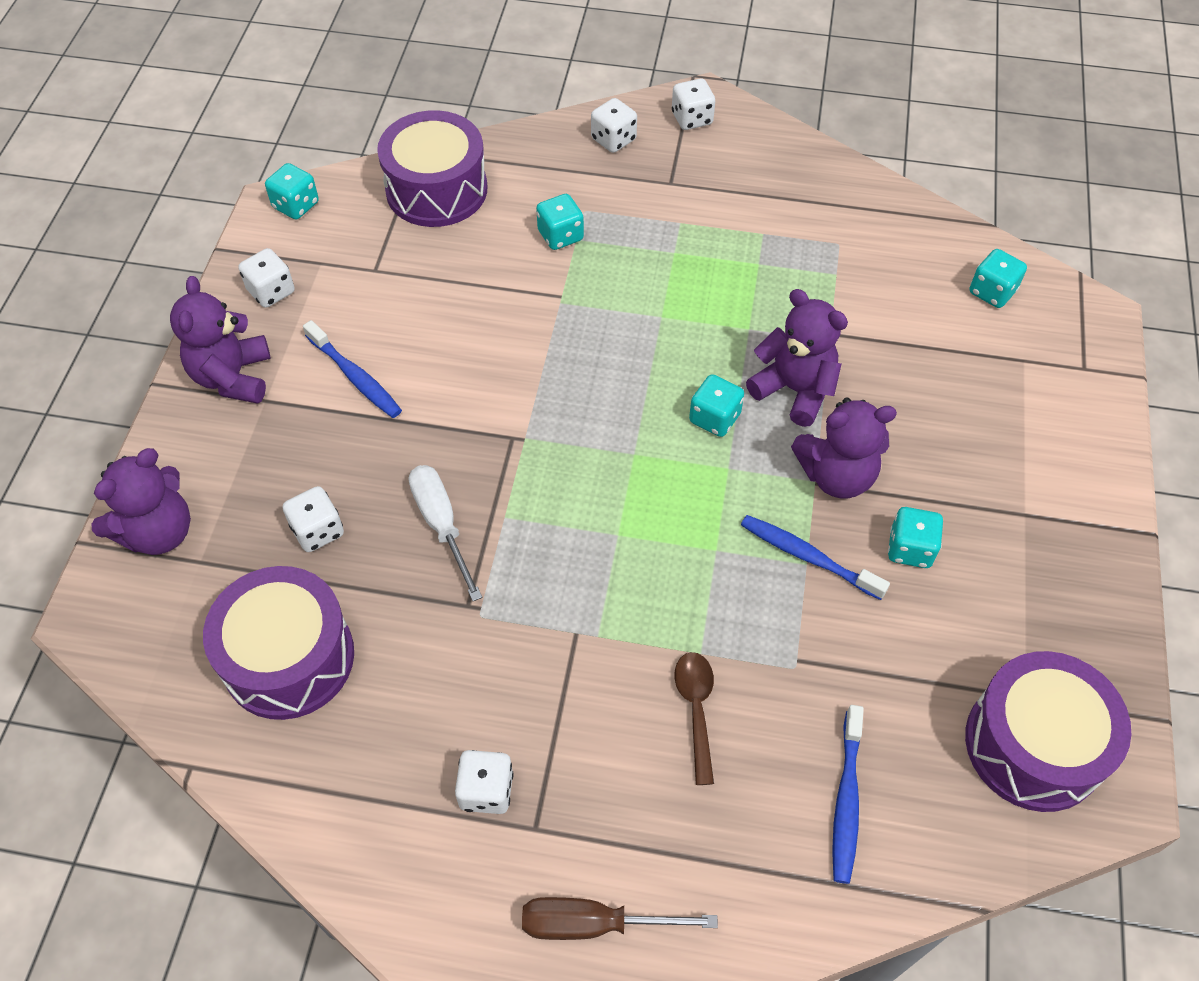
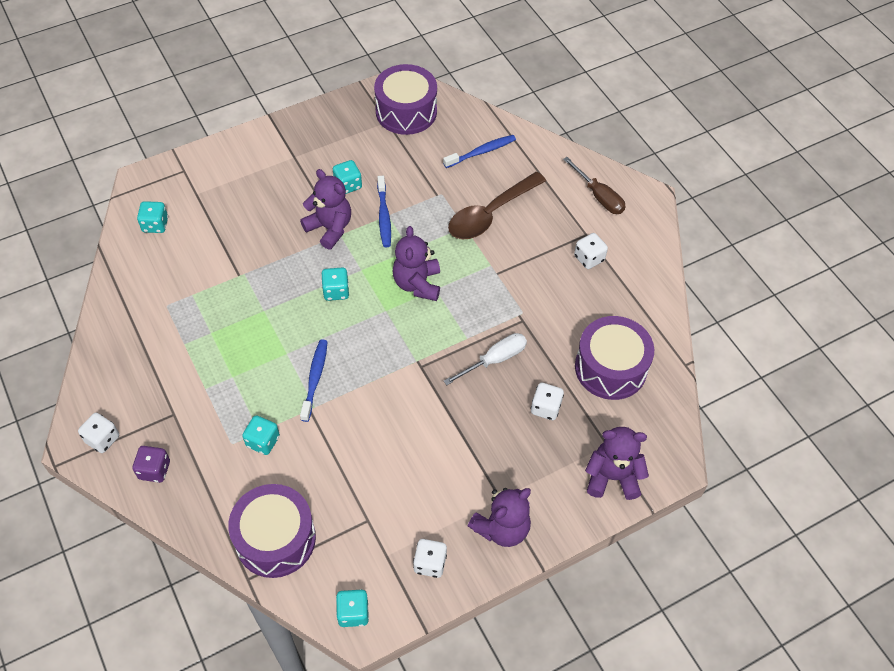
camera: 130 degrees left, 0 degrees up
blue toothbrush [303,320,402,418] -> blue toothbrush moved to [300,339,328,422]
white screwdriver [409,465,482,601] -> white screwdriver turned 150 degrees counterclockwise [444,333,527,385]
white dice [591,98,637,153] -> purple dice [133,446,170,483]
brown spoon [675,652,714,785] -> brown spoon [448,172,546,239], size x1.84
purple teddy bear [746,289,848,427] -> purple teddy bear moved to [392,226,440,301]

